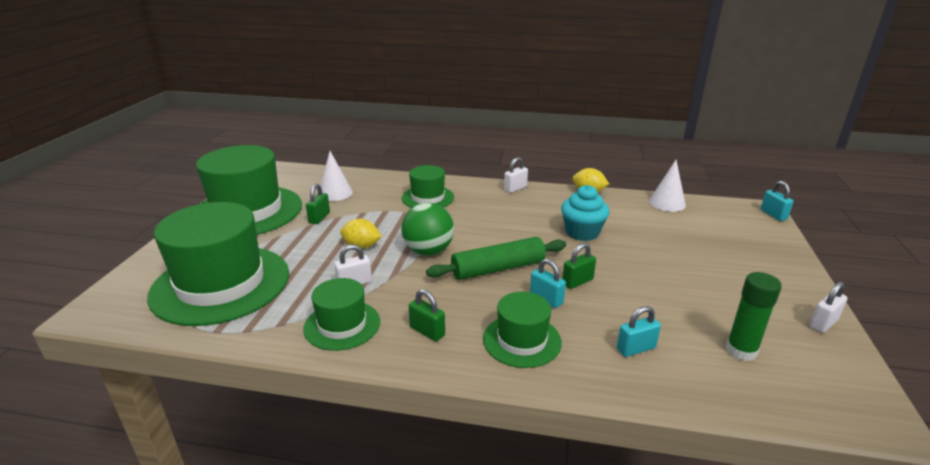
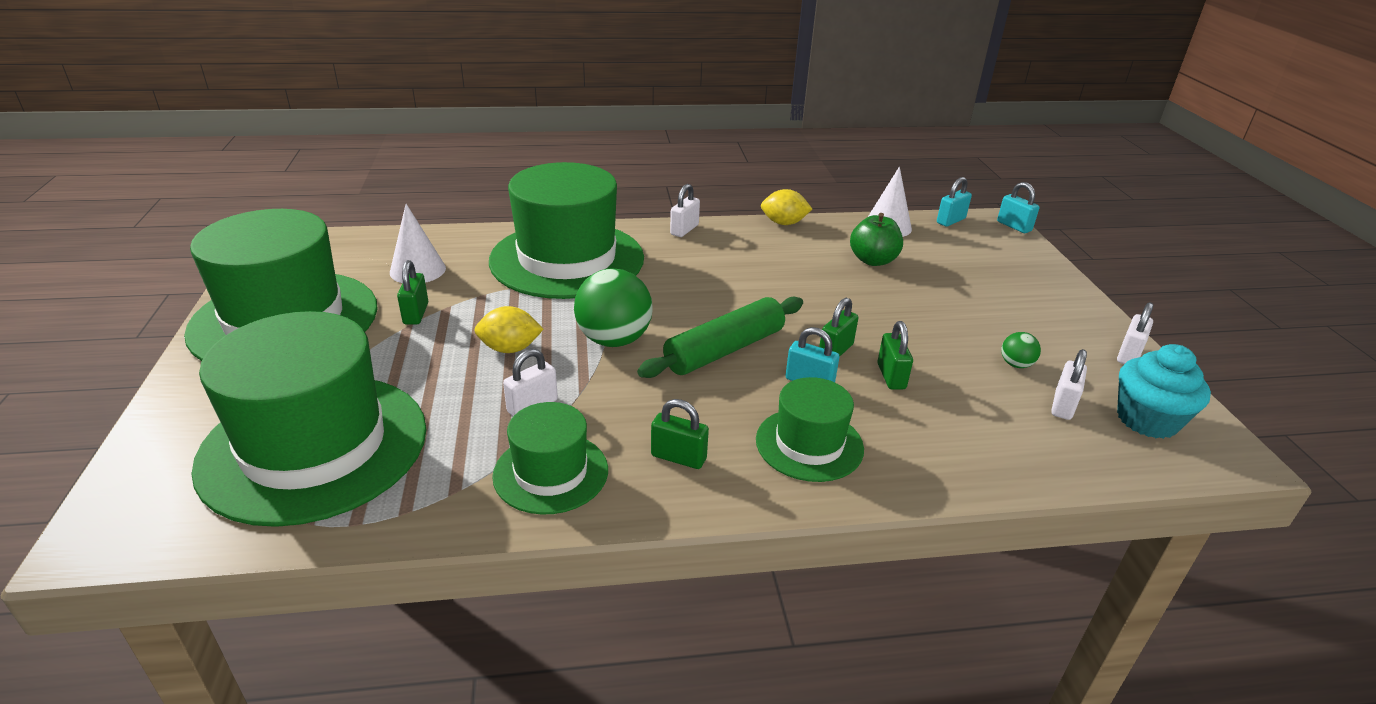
camera: 20 degrees left, 5 degrees up
green hat [402,165,454,208] -> green hat [489,162,644,299], size x1.94
turquoise cupcake [561,185,610,241] -> turquoise cupcake moved to [1117,344,1211,439]
turquoise padlock [617,306,661,357] -> turquoise padlock moved to [937,177,972,227]
green glue stick [726,272,782,361] -> white padlock [1051,349,1087,420]
none -> green apple [850,213,903,266]
none -> green padlock [877,321,913,390]
none -> green ball [1001,332,1041,368]

